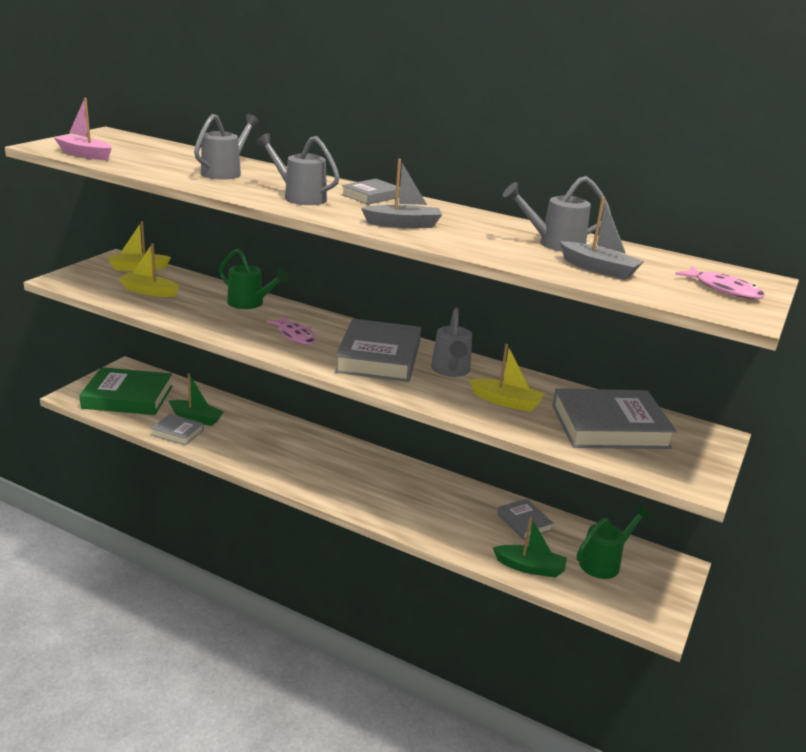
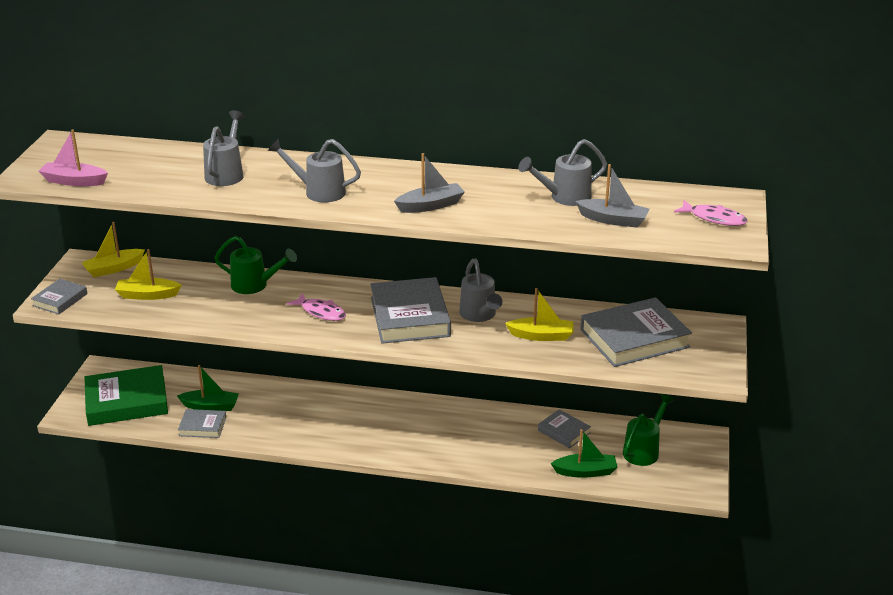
camera: 15 degrees left, 5 degrees up
grey book [341,179,400,205] -> grey book moved to [31,279,88,314]

